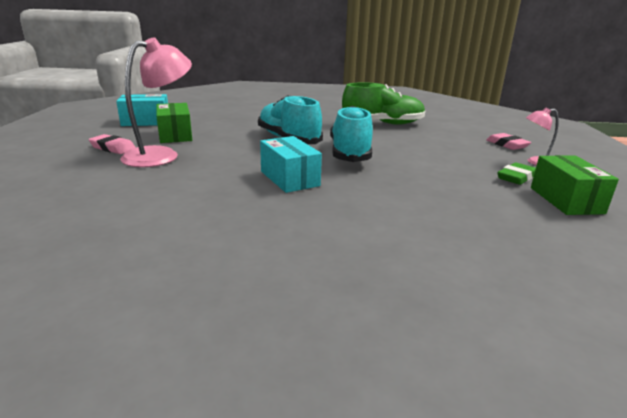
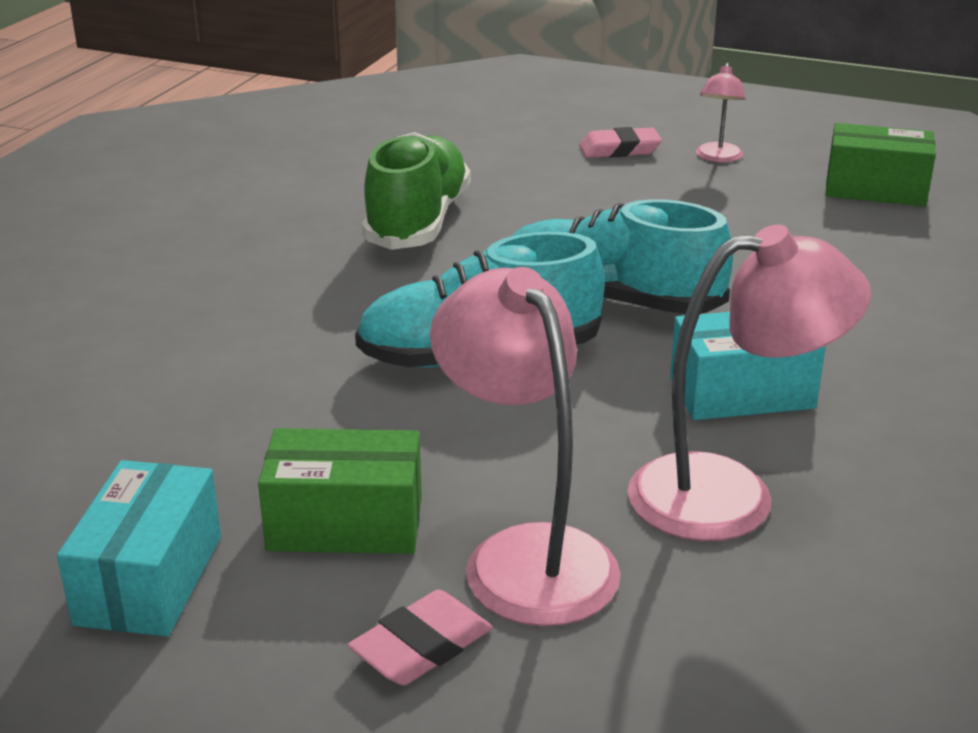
camera: 70 degrees left, 5 degrees up
green eraser [498,162,536,185] -> none
none -> pink lamp [628,225,871,541]

